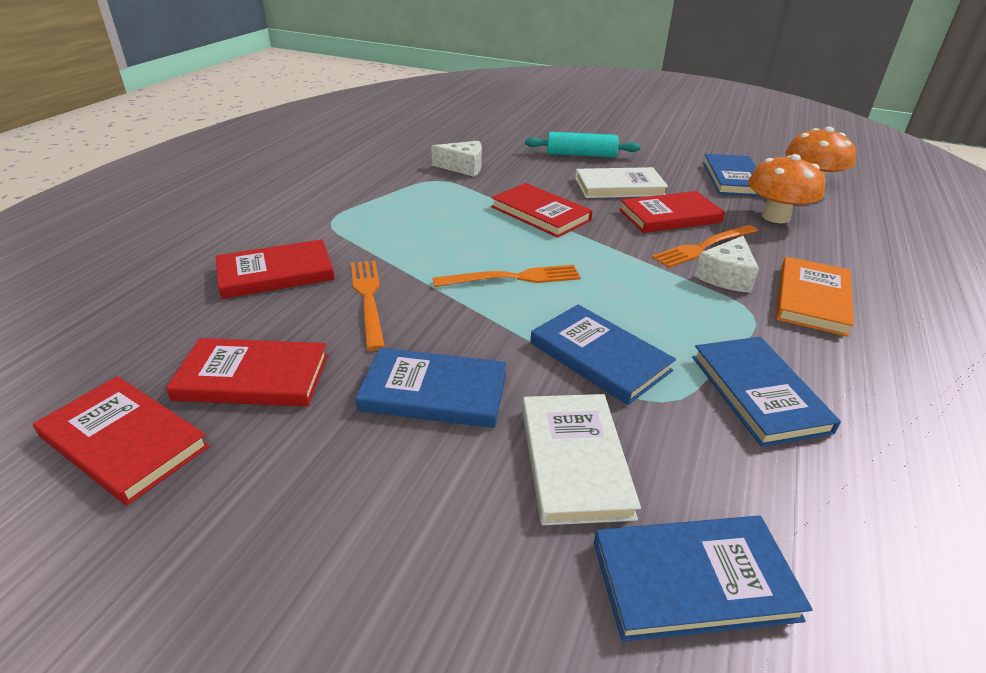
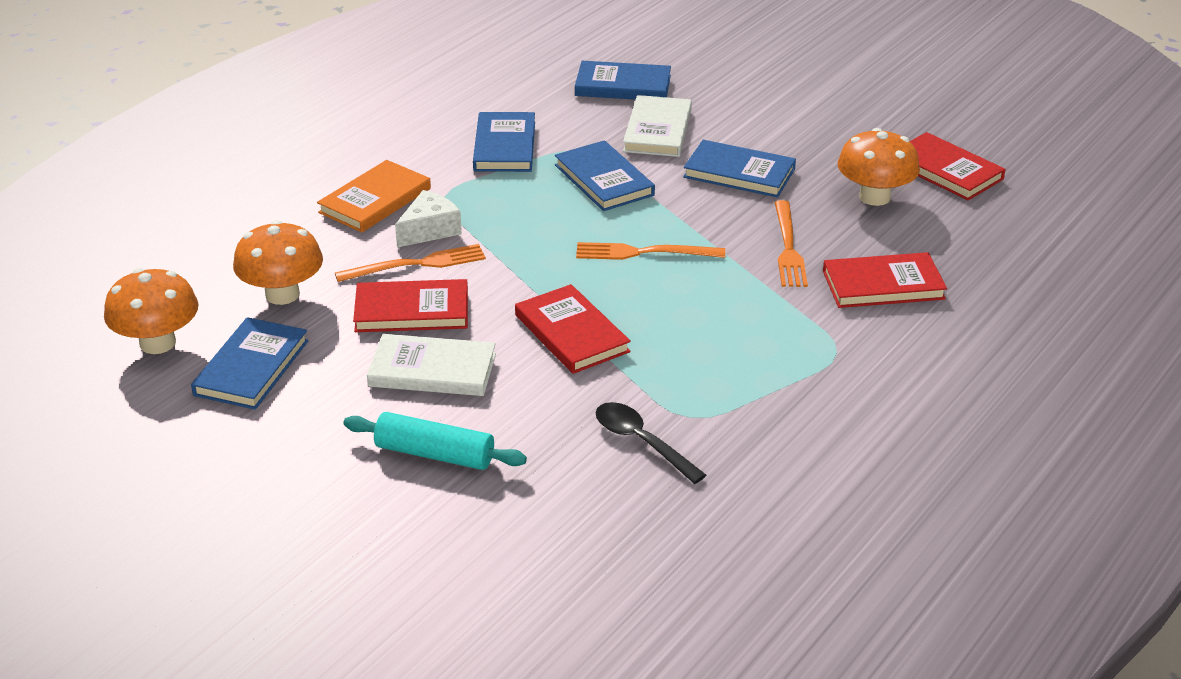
camera: 165 degrees left, 0 degrees up
red book [166,338,328,407] -> orange mushroom [838,128,920,206]
white cheese [431,141,482,177] -> black spoon [596,402,706,484]

